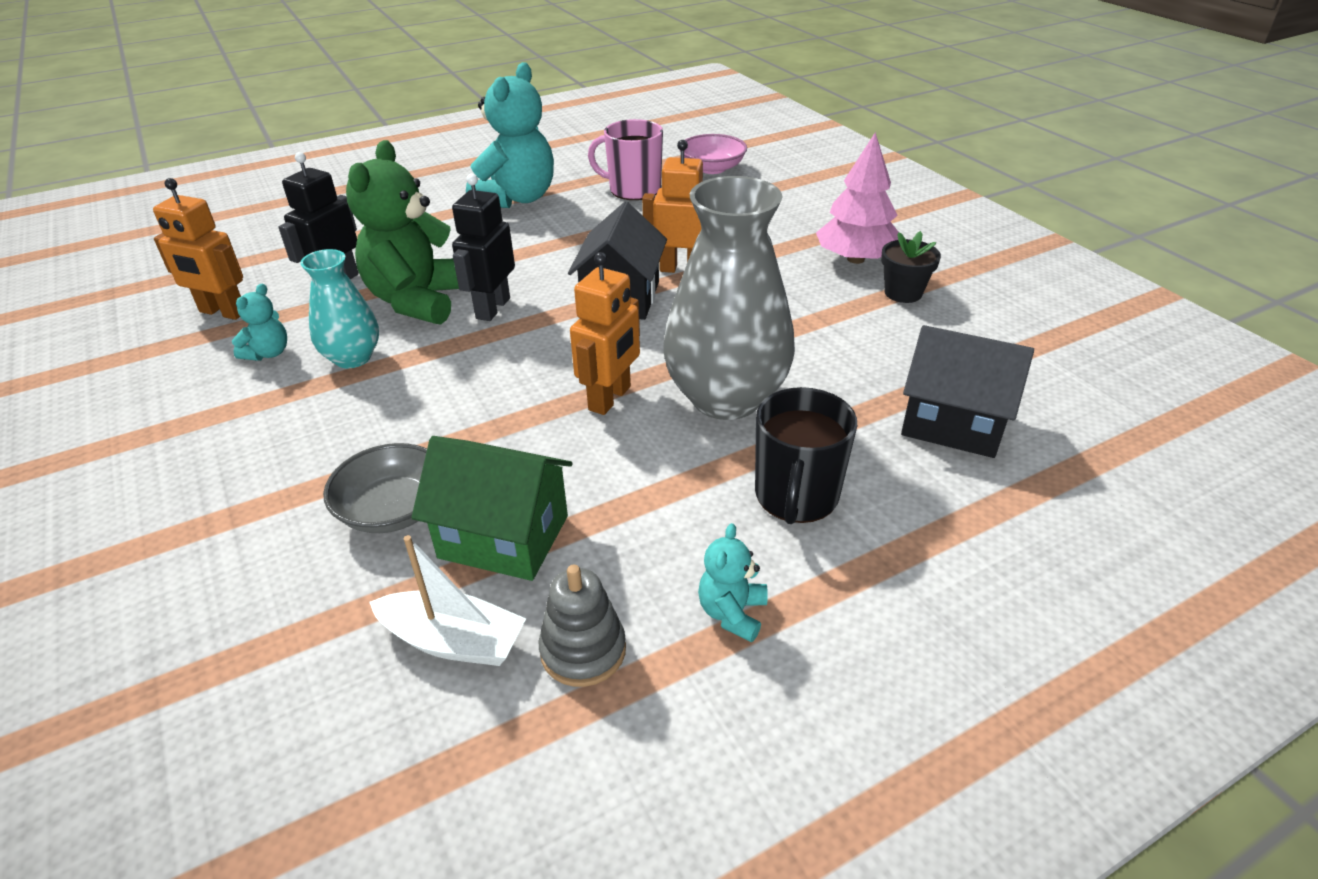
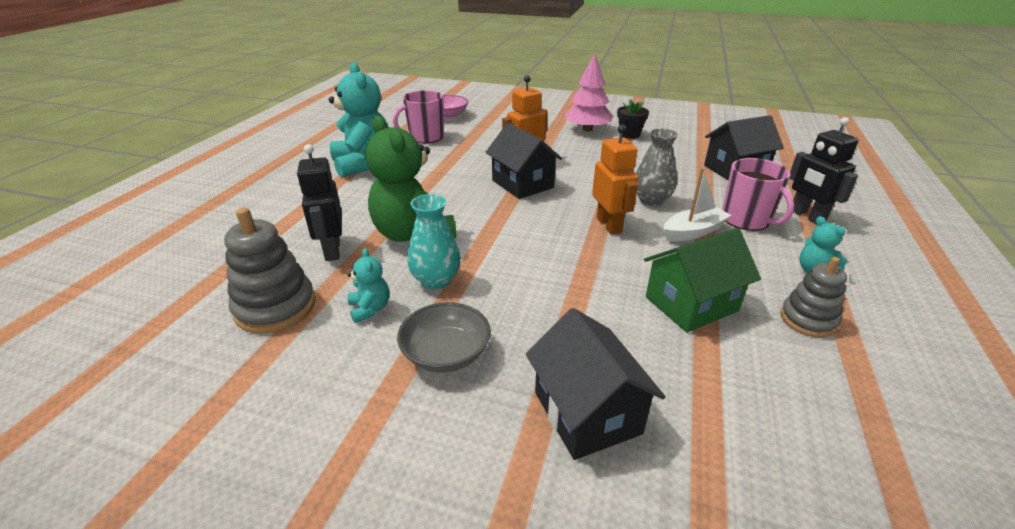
camera: 45 degrees left, 5 degrees down
orange robot [153,178,243,320] -> grey stacking toy [224,208,316,334]
grey bowl [323,443,427,533] -> grey bowl moved to [397,302,491,373]
white boat [369,535,526,666] -> white boat moved to [664,168,732,242]
black robot [452,174,515,321] -> black robot moved to [789,117,859,224]
grey vase [663,176,795,420] -> grey vase [636,128,678,206], size x0.55
black mug [755,387,857,524] -> pink mug [722,158,794,231]
none -> black house [526,308,666,460]

